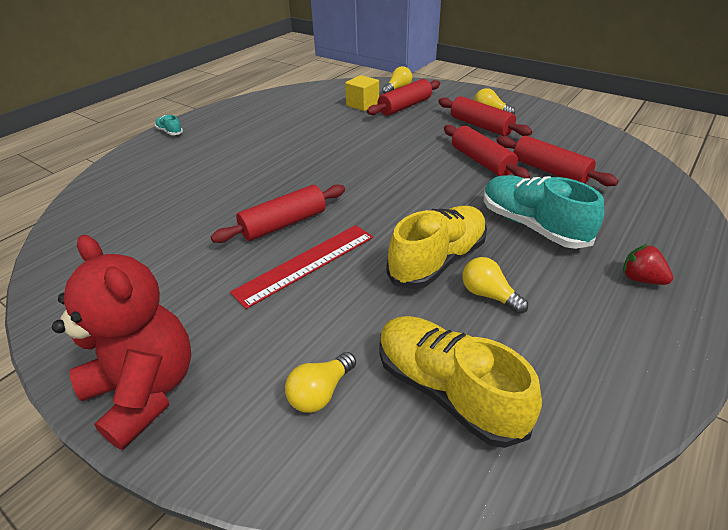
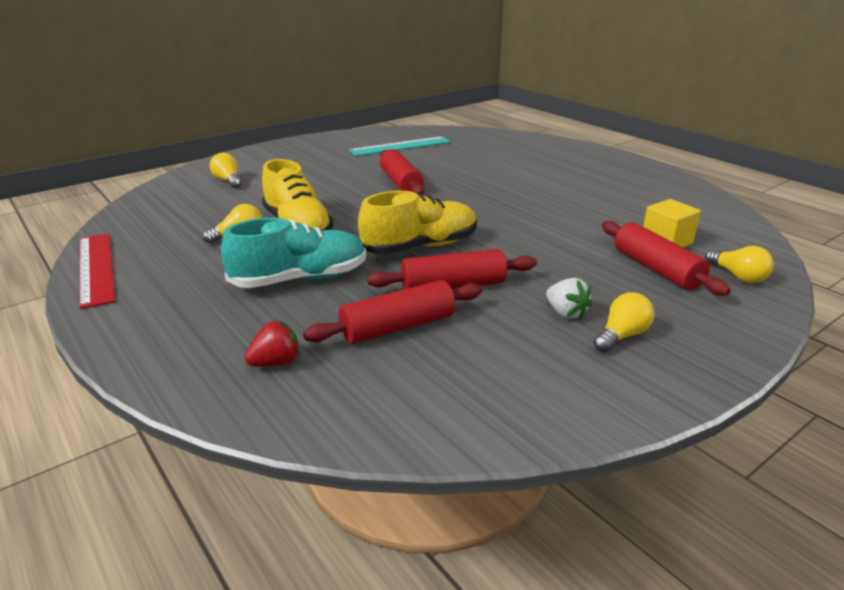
camera: 105 degrees right, 10 degrees down
red teddy bear [52,235,191,450] -> none
turquoise shoe [155,115,183,135] -> none
red ruler [230,225,373,309] -> red ruler moved to [80,233,116,309]
yellow shoe [379,316,542,448] -> yellow shoe moved to [358,191,477,255]
red rolling pin [438,96,532,136] -> white strawberry [546,278,592,320]
red strawberry [623,244,673,285] -> red strawberry moved to [245,320,300,367]
none -> turquoise ruler [349,136,451,156]

